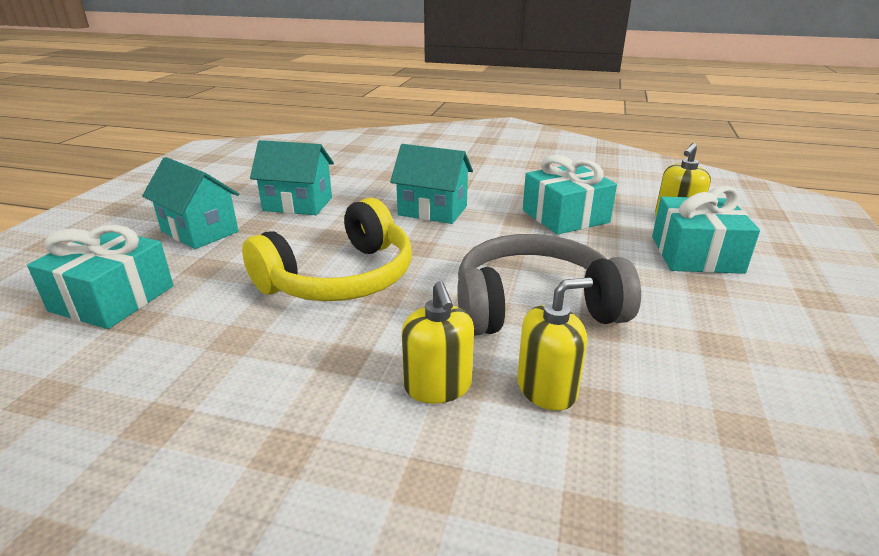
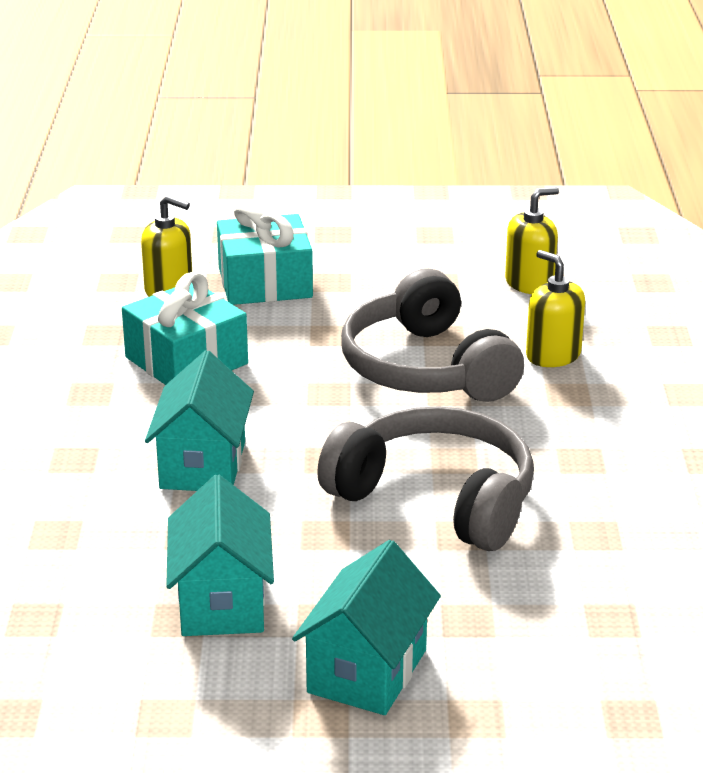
camera: 105 degrees left, 0 degrees up
turquoise gift [27,225,173,329] -> none
yellow headphones [242,198,412,301] -> grey headphones [317,406,534,551]
yellow soap dispenser [401,281,474,403] -> yellow soap dispenser moved to [505,187,559,294]

